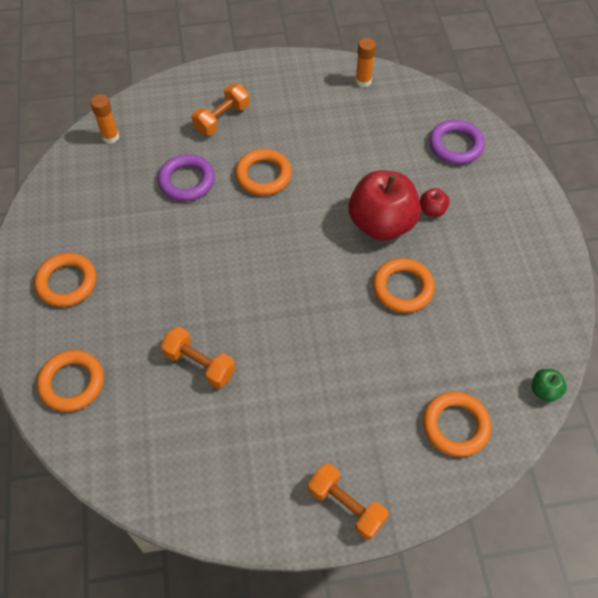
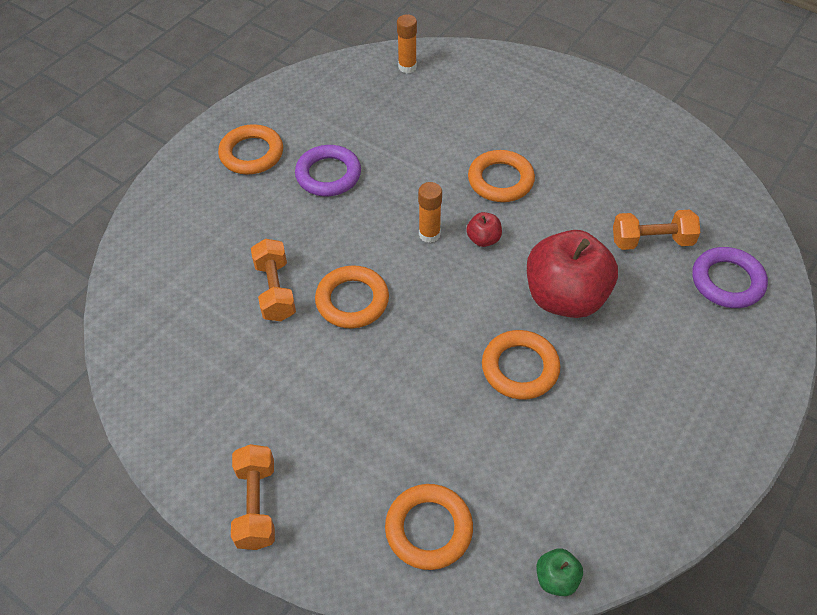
camera: 45 degrees right, 5 degrees down
orange ring [37,350,104,412] -> orange ring moved to [315,265,389,328]
purple ring [158,154,215,201] -> purple ring moved to [295,145,361,196]
orange dumbbell [191,84,249,136] -> orange dumbbell moved to [613,210,701,250]
orange glue stick [355,38,376,87] -> orange glue stick moved to [418,182,442,243]
red apple [420,188,450,217] -> red apple moved to [466,212,502,247]

